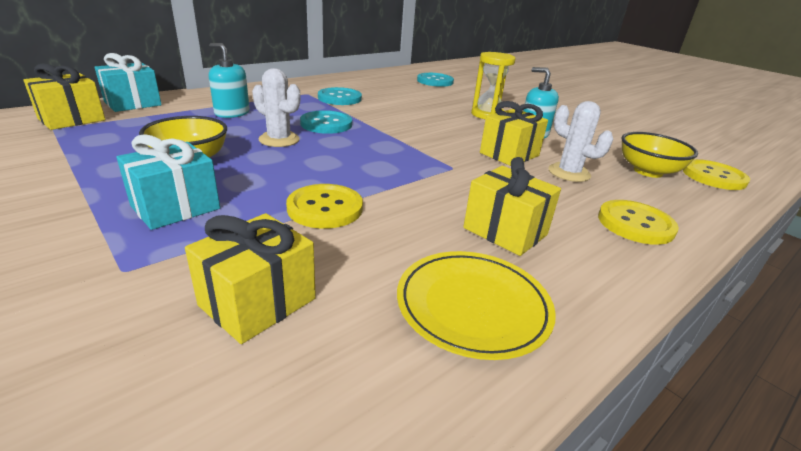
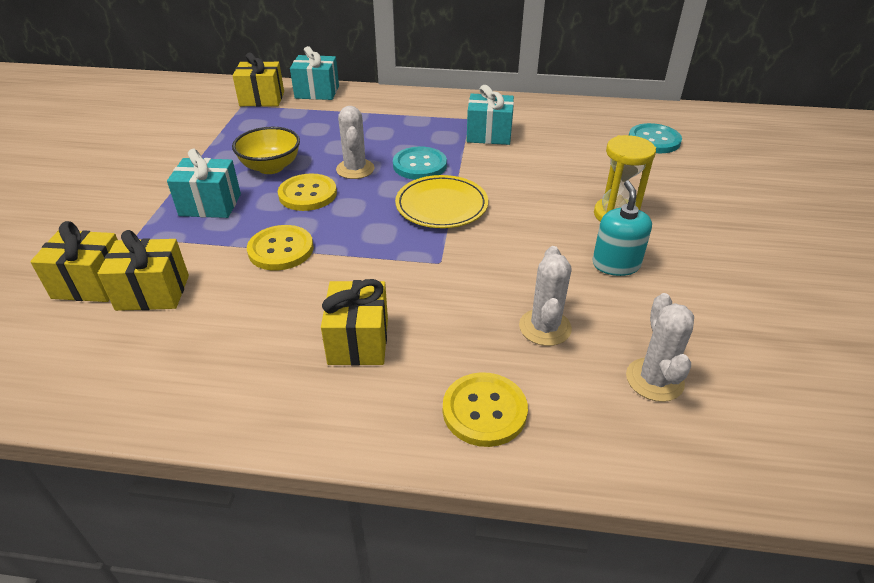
camera: 50 degrees right, 10 degrees up
turquoise soap dispenser [209,43,250,118] -> none
turquoise button [318,87,362,105] -> turquoise gift [467,85,514,145]
yellow plate [397,251,556,360] -> yellow plate moved to [395,175,488,228]
yellow gift [480,101,548,166] -> yellow gift moved to [30,221,118,302]
yellow bowl [621,132,698,178] -> white cactus [626,293,694,402]
yellow button [683,159,750,190] -> yellow button moved to [278,173,337,211]

